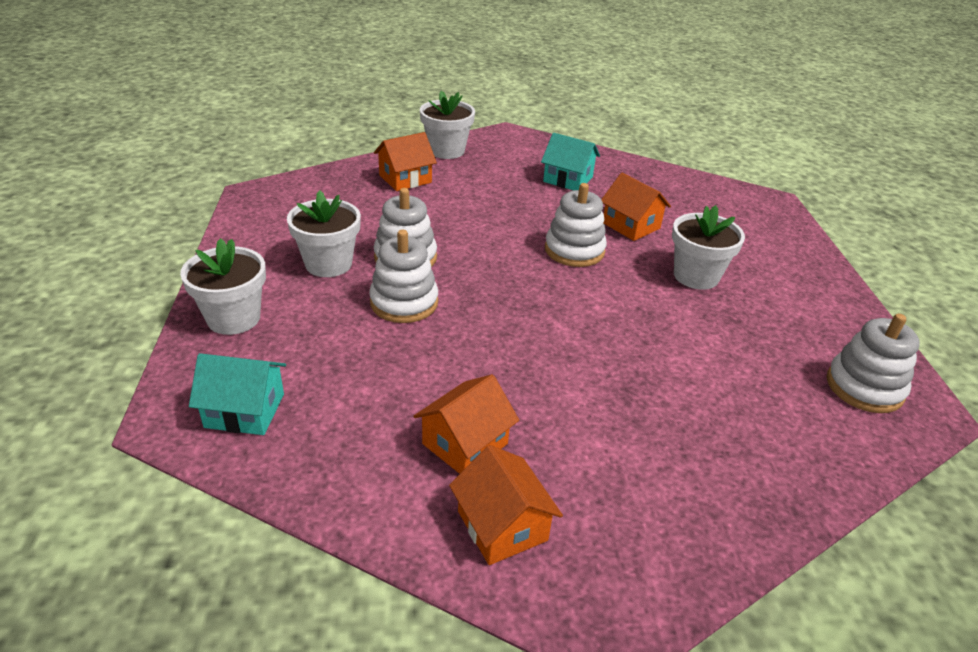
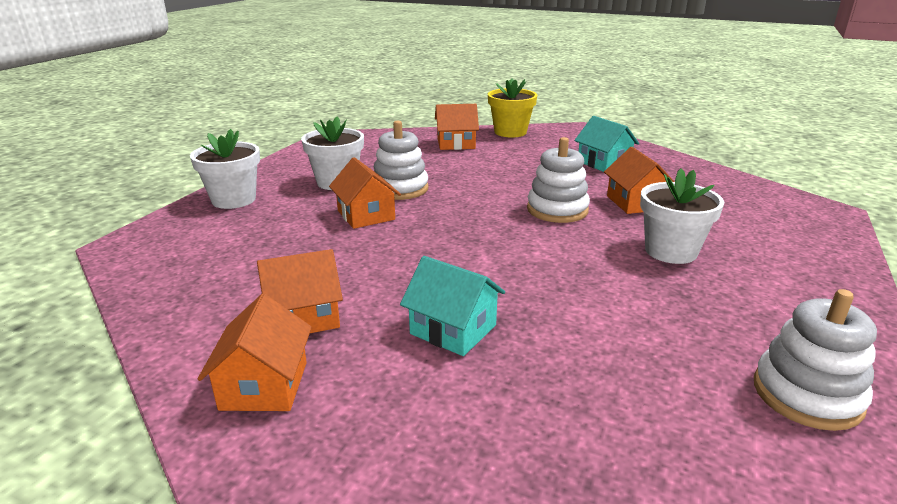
camera: 30 degrees right, 10 degrees down
turquoise house [189,353,286,435] -> turquoise house moved to [400,256,505,356]
white stacking toy [369,230,438,323] -> orange house [329,157,401,229]
white flower pot [420,91,475,159] -> yellow flower pot [488,78,537,137]

